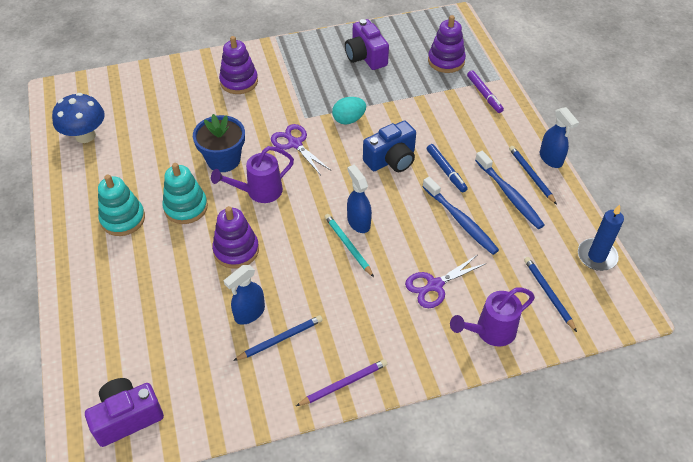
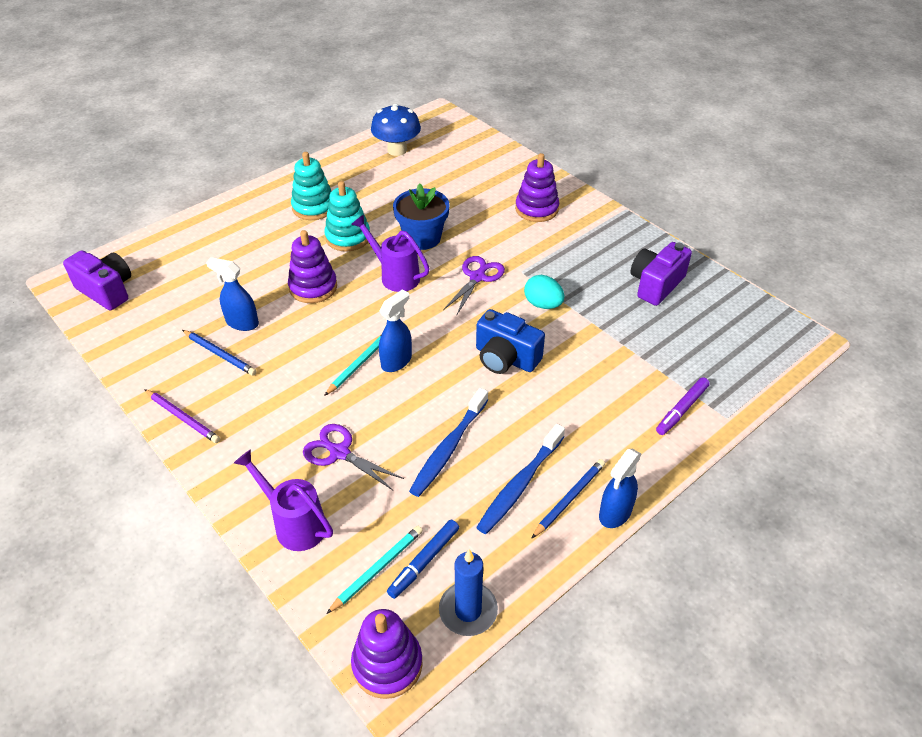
camera: 65 degrees right, 5 degrees down
blue marker [426,144,468,192] -> blue marker moved to [387,520,459,599]
purple stacking toy [428,15,466,73] -> purple stacking toy moved to [351,609,423,699]
blue pencil [524,257,577,332] -> turquoise pencil [326,526,423,614]

